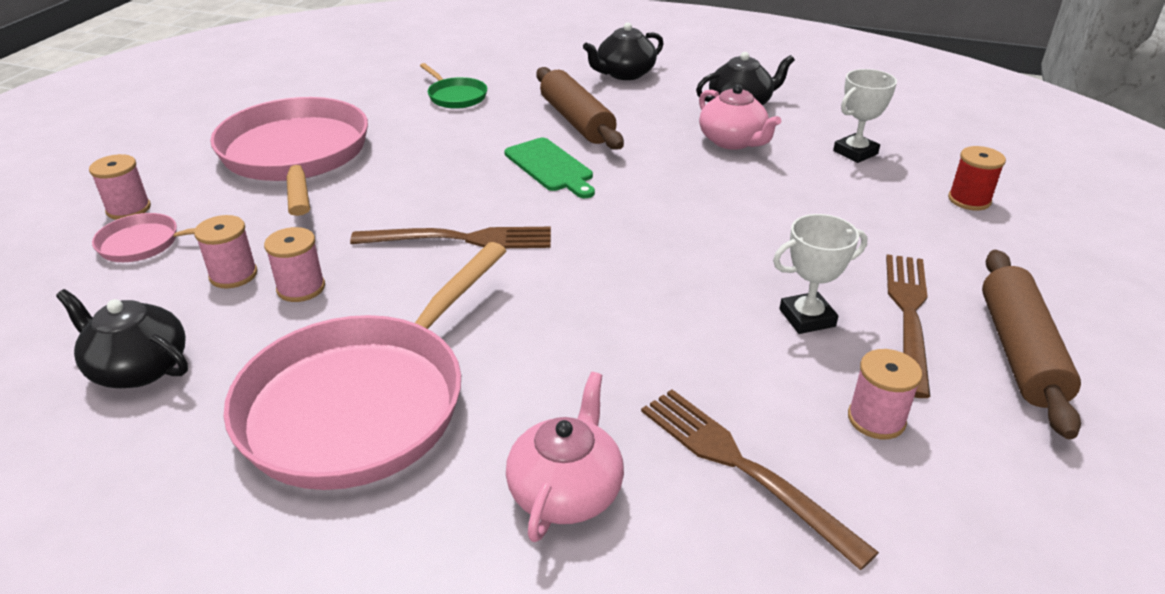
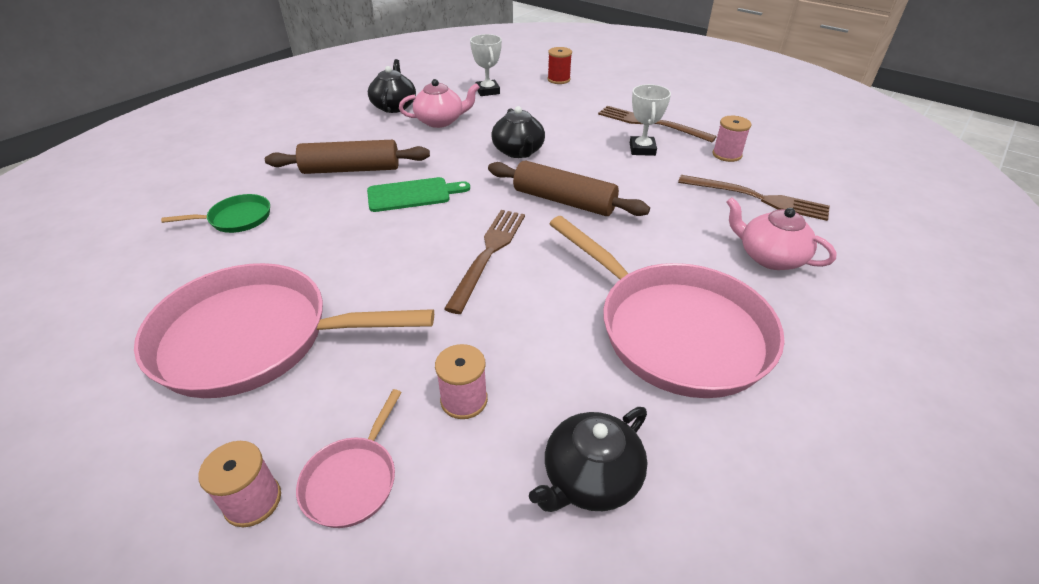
camera: 70 degrees left, 5 degrees up
pink spool [264,227,325,302] -> none
black teapot [583,23,664,80] -> black teapot moved to [491,106,545,158]
brown fork [641,389,879,570] -> brown fork turned 135 degrees counterclockwise [678,175,830,221]
brown rolling pin [982,250,1081,439] -> brown rolling pin moved to [488,160,650,216]

